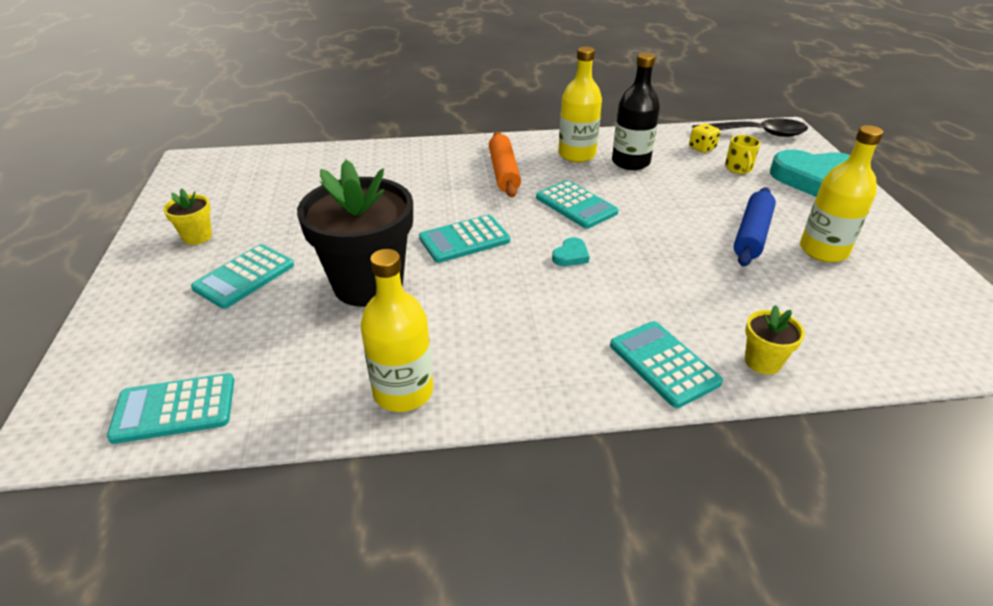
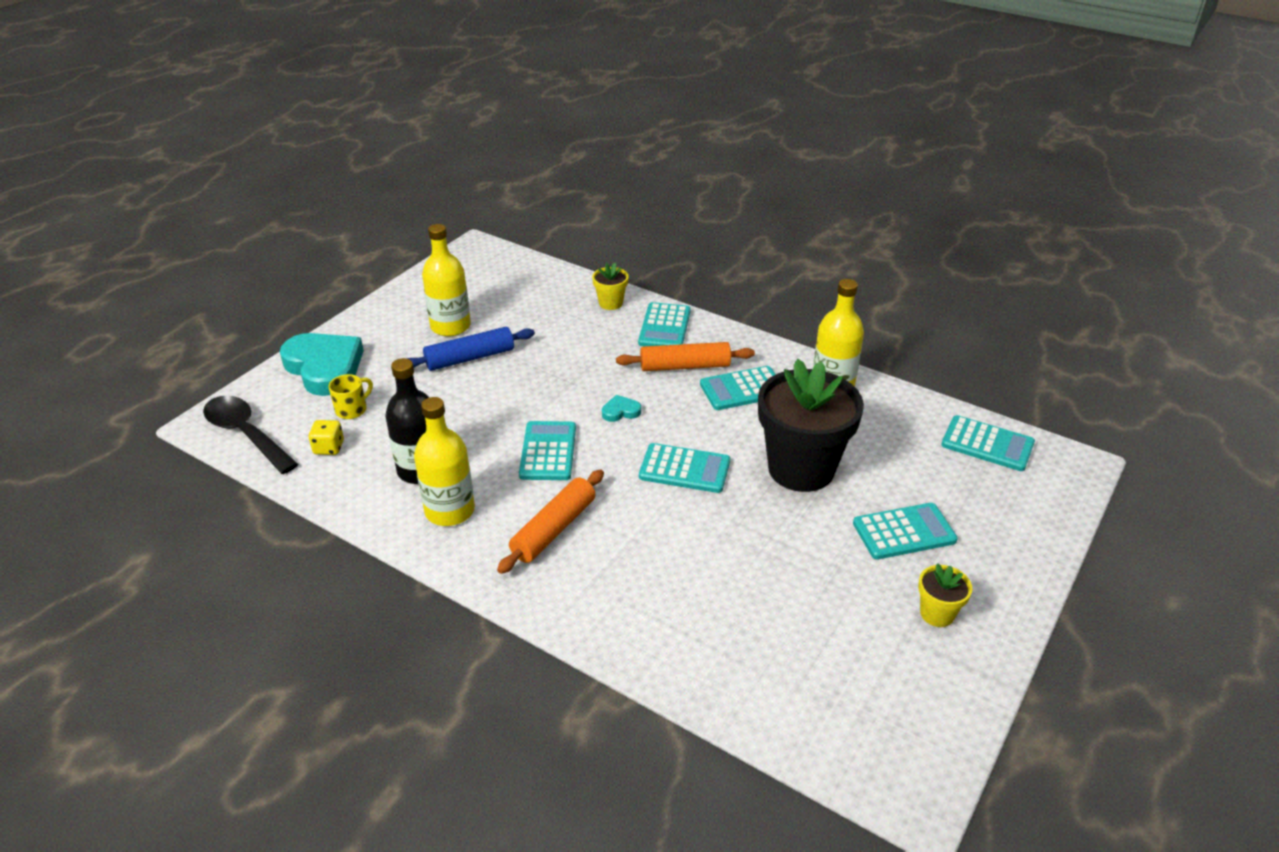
camera: 140 degrees left, 0 degrees up
none -> orange rolling pin [616,342,755,371]
none -> turquoise calculator [700,366,776,410]

